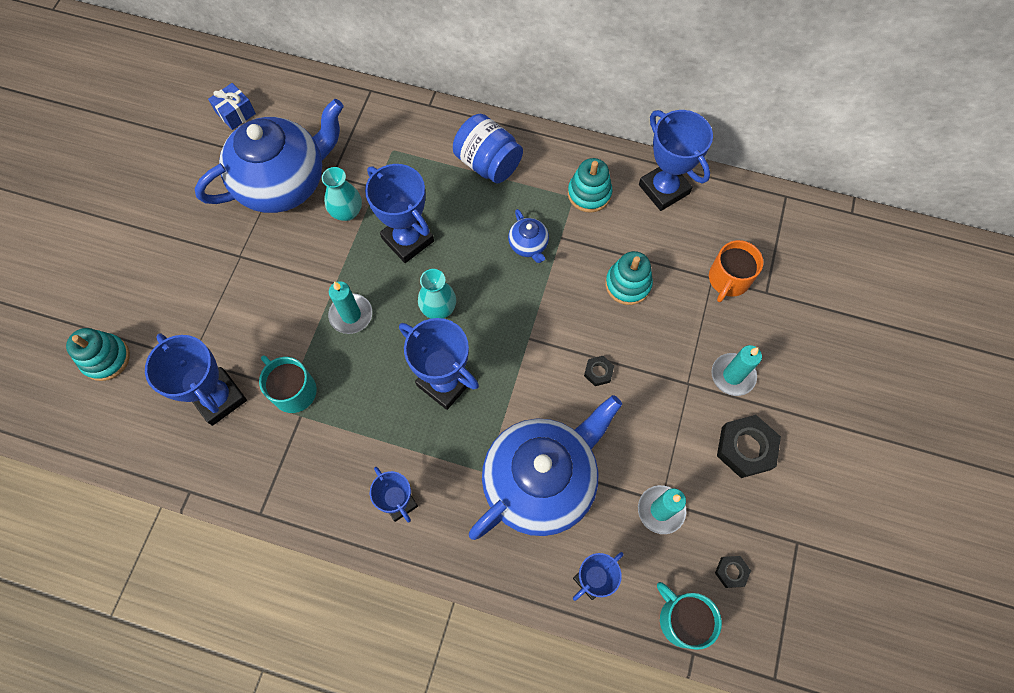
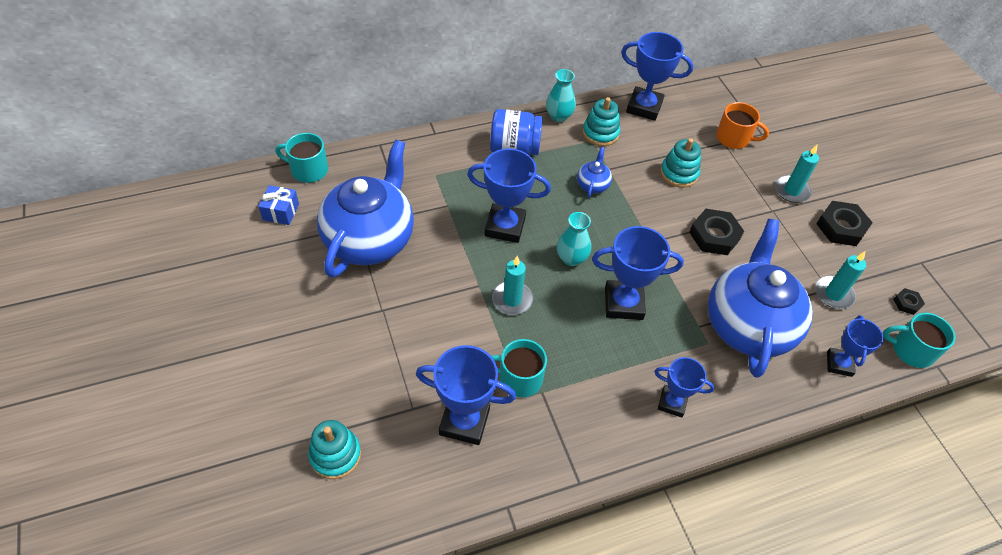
camera: 40 degrees left, 15 degrees down
turquoise vase [322,167,362,221] -> turquoise vase moved to [546,69,576,122]
blue teapot [508,209,549,263] -> blue teapot turned 105 degrees counterclockwise [577,147,612,198]
black nut [584,356,614,386] -> black nut [689,209,744,255], size x1.95
orange mug [709,240,763,302] -> orange mug turned 60 degrees counterclockwise [716,102,769,149]
none -> turquoise mug [275,133,328,183]

